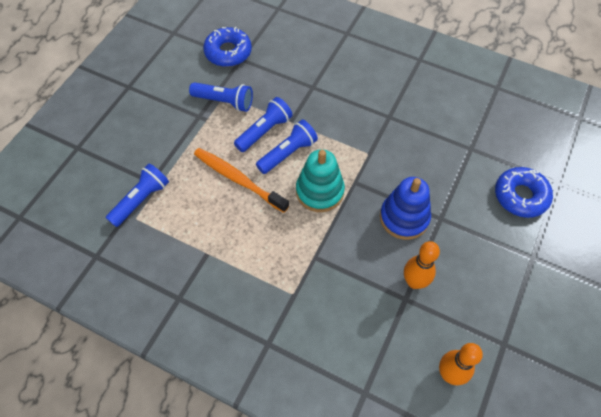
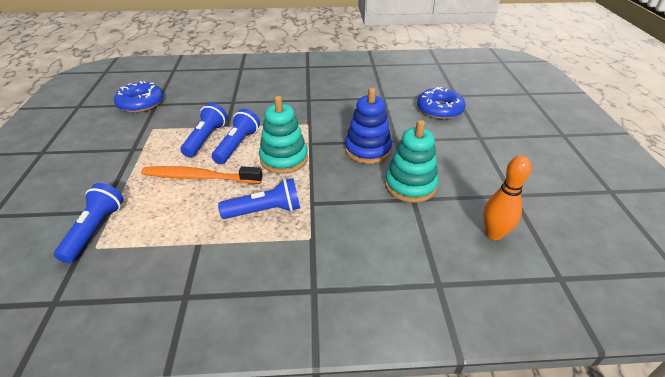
camera: 30 degrees left, 20 degrees down
blue flashlight [189,82,253,112] -> blue flashlight moved to [218,178,300,219]
orange bowling pin [404,241,440,289] -> turquoise stacking toy [385,120,439,203]

